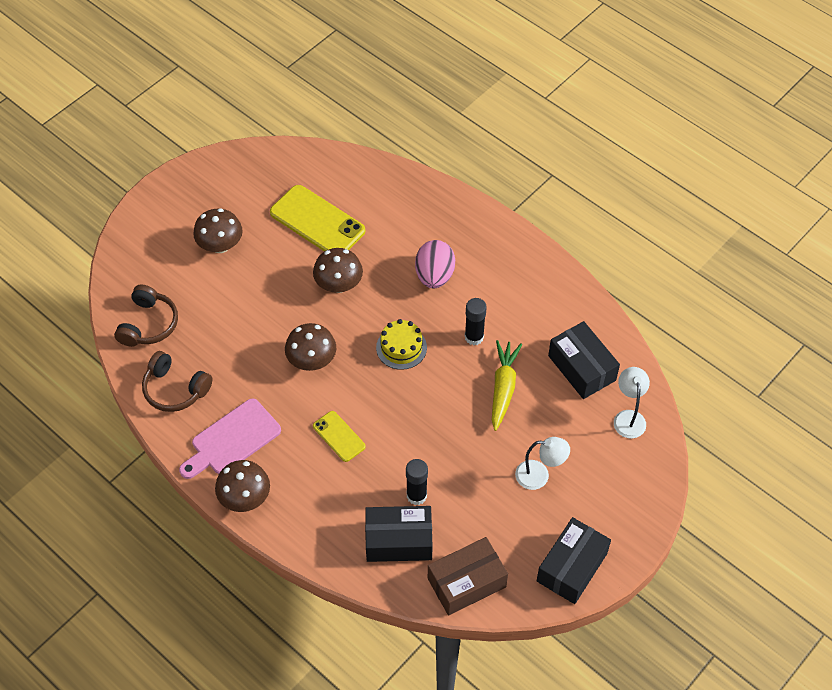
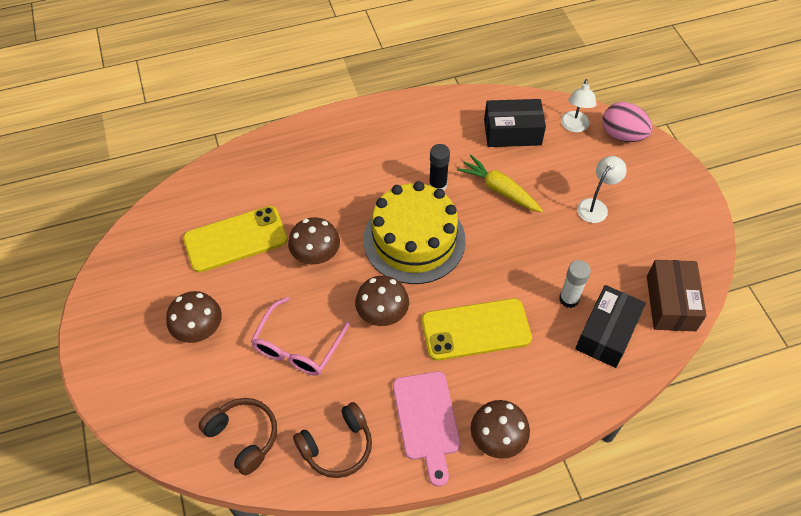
camera: 60 degrees left, 0 degrees up
yellow phone [313,411,366,462] -> yellow phone [421,298,532,361], size x1.86
yellow cake [376,319,427,370] -> yellow cake [363,181,466,284], size x2.04
black glue stick [406,459,428,505] -> white glue stick [559,260,591,308]
pink egg [415,240,455,288] -> pink egg moved to [602,102,653,142]
black box [537,517,611,604] -> none
white lamp [614,367,650,438] -> white lamp turned 105 degrees counterclockwise [561,79,597,132]
none -> pink glasses [251,297,350,376]

